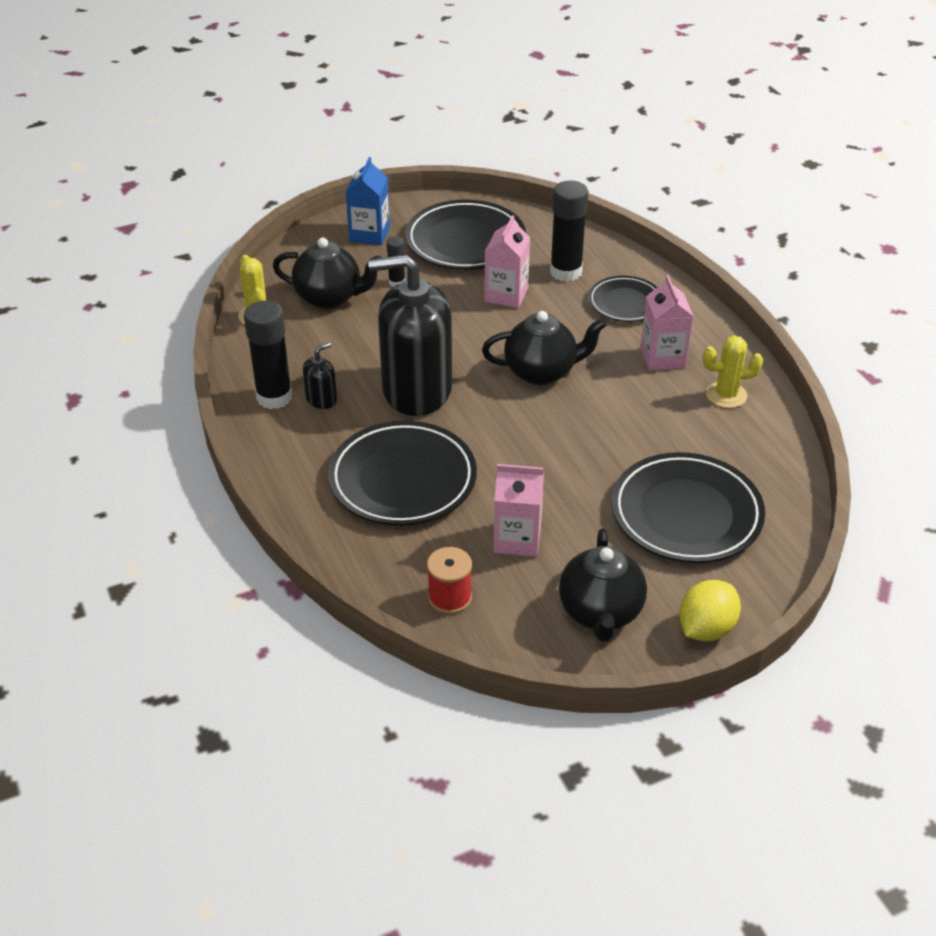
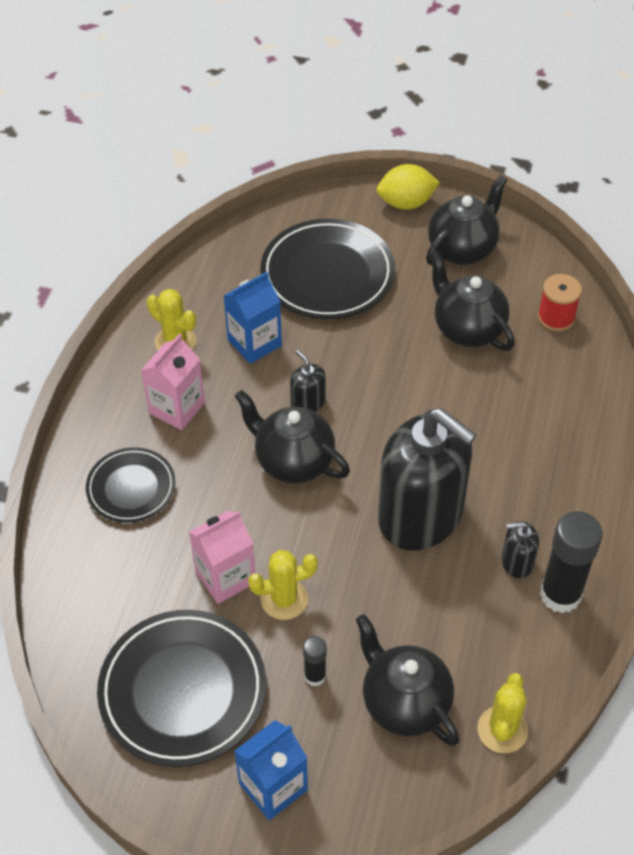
camera: 140 degrees left, 10 degrees up
black plate [328,421,477,526] -> none
pink carton [494,464,544,557] -> black teapot [429,251,515,351]
black glue stick [550,181,589,282] -> none
none -> blue carton [224,272,282,364]
none -> yellow cactus [248,550,318,620]
none -> black soap dispenser [290,350,326,412]

